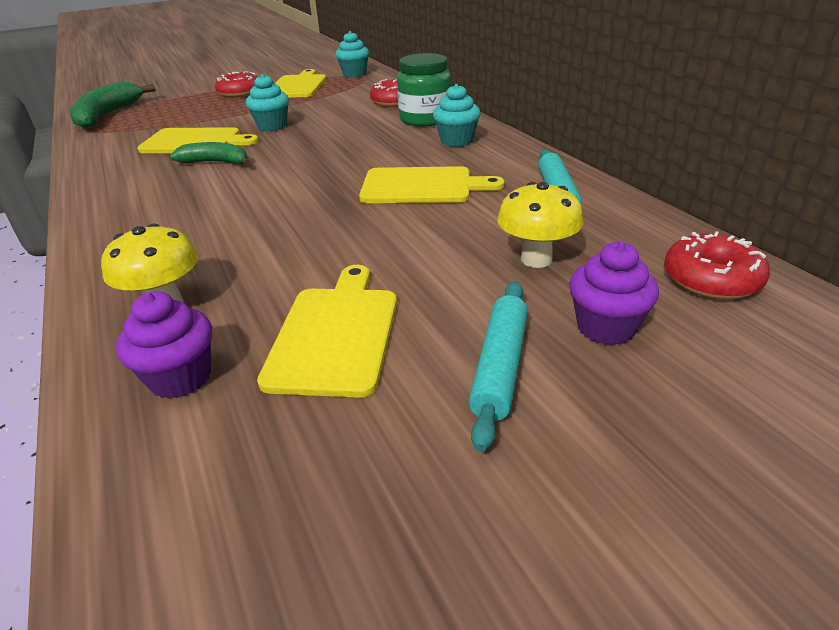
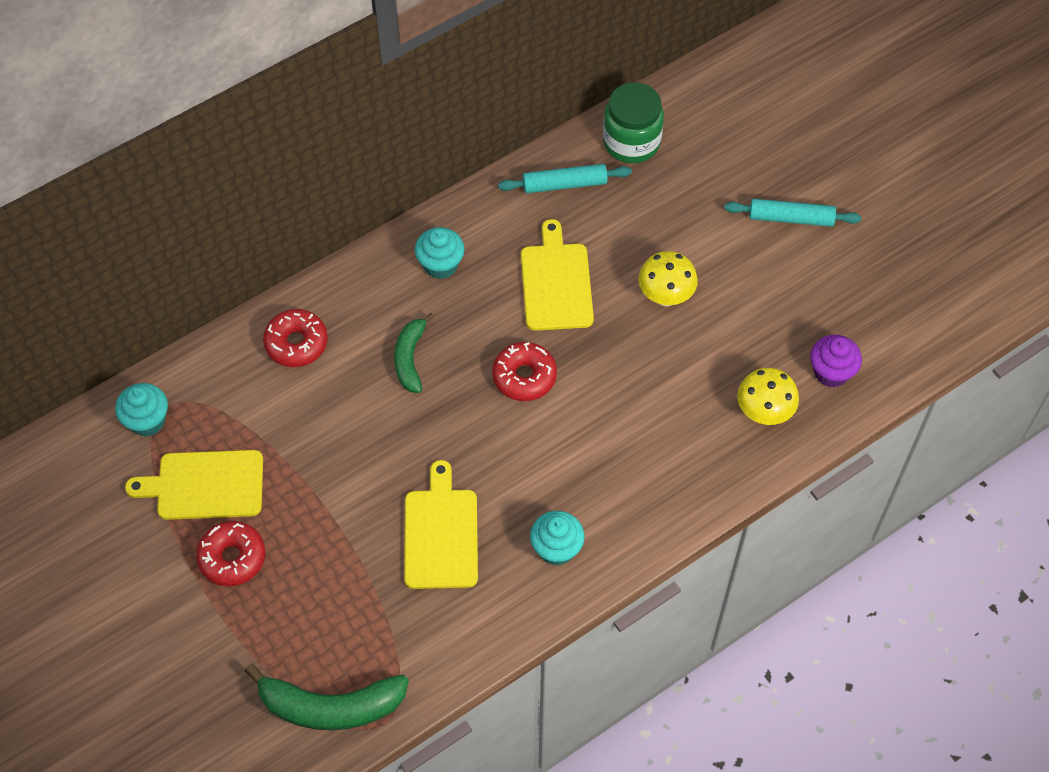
camera: 100 degrees left, 25 degrees up
green banana [170,142,250,165] -> green banana moved to [394,313,434,393]
turquoise cupcake [246,74,289,131] -> turquoise cupcake moved to [530,511,584,566]
yellow cutting board [257,265,397,398] -> none
green jar [397,53,451,126] -> green jar moved to [603,82,664,163]
yellow mushroom [497,182,583,268] -> yellow mushroom moved to [638,251,698,307]
purple cupcake [569,242,659,345] -> none
red donut [664,231,770,300] -> red donut moved to [492,342,557,401]

